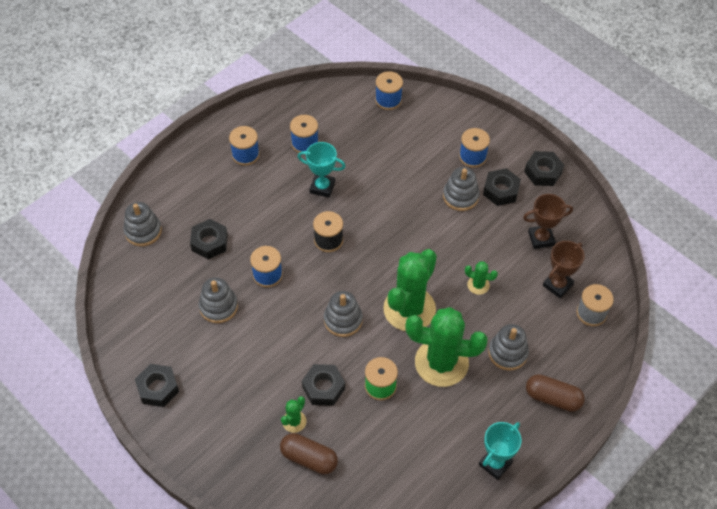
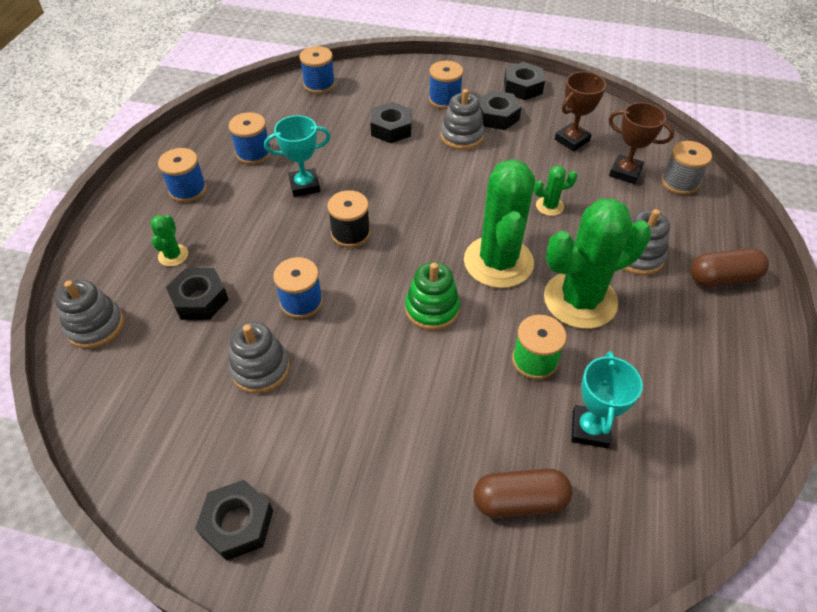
camera: 30 degrees left, 5 degrees down
green cactus [281,396,306,433] -> green cactus moved to [150,215,188,267]
black nut [302,364,345,406] -> black nut moved to [370,102,412,143]
grey stacking toy [324,291,363,337] -> green stacking toy [405,262,460,330]
turquoise trophy [479,422,522,480] -> turquoise trophy moved to [571,351,643,448]
brown trophy [543,241,585,298] -> brown trophy turned 75 degrees counterclockwise [609,102,674,184]

